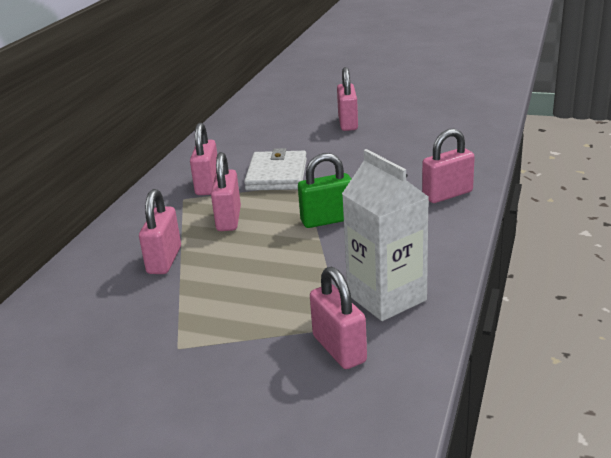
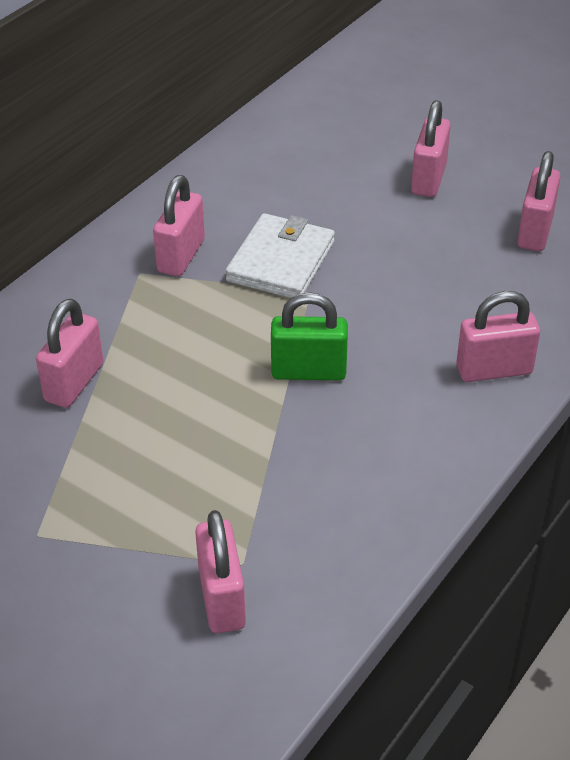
camera: 15 degrees right, 15 degrees up
pink padlock [211,152,241,231] -> pink padlock moved to [517,151,560,251]
white carton [342,149,428,321] -> none

